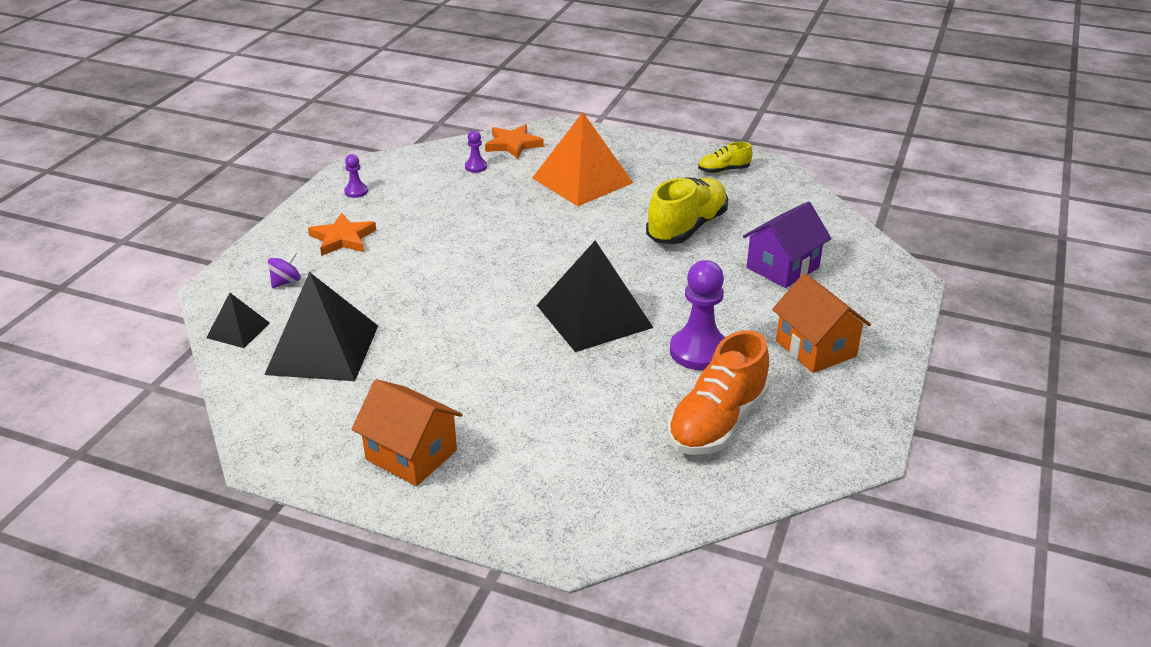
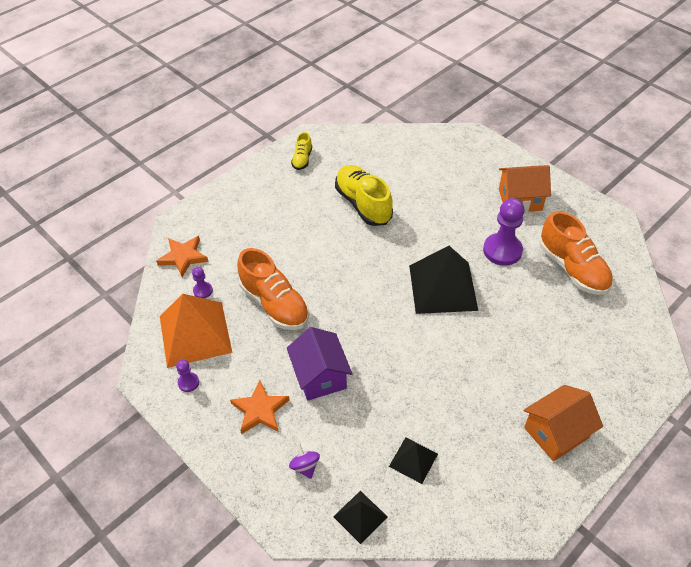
camera: 65 degrees left, 15 degrees up
black pyramid [264,272,378,381] -> black pyramid [389,437,438,484], size x0.51
orange pyramid [532,112,633,206] -> orange pyramid moved to [160,294,232,368]
purple house [743,201,832,288] -> purple house moved to [287,327,352,401]
none -> orange shoe [237,248,309,330]

